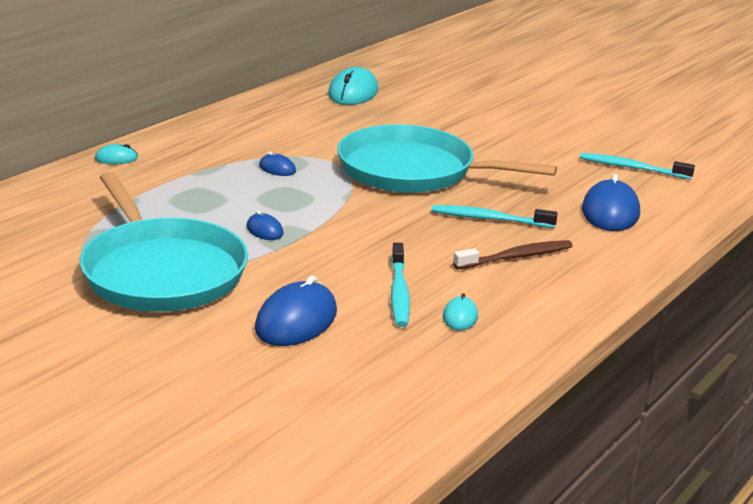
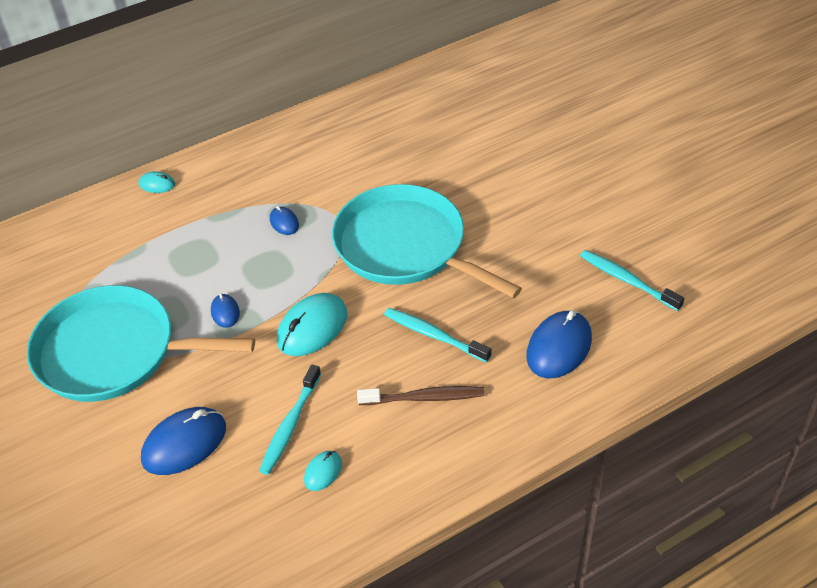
camera: 25 degrees right, 20 degrees up
turquoise pan [80,172,248,312] -> turquoise pan turned 105 degrees clockwise [27,285,255,402]
turquoise mouse [328,67,378,105] -> turquoise mouse moved to [277,293,347,356]

